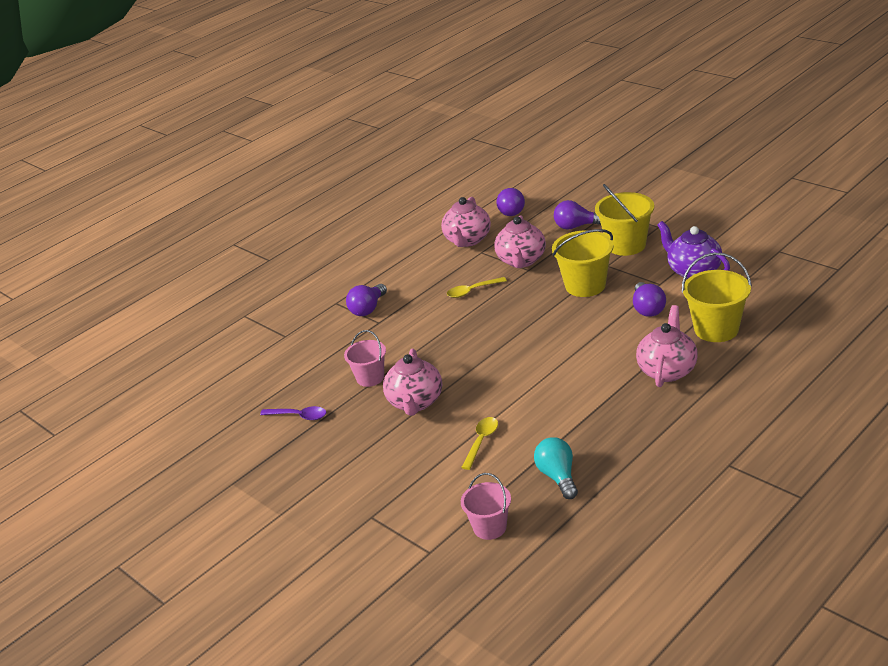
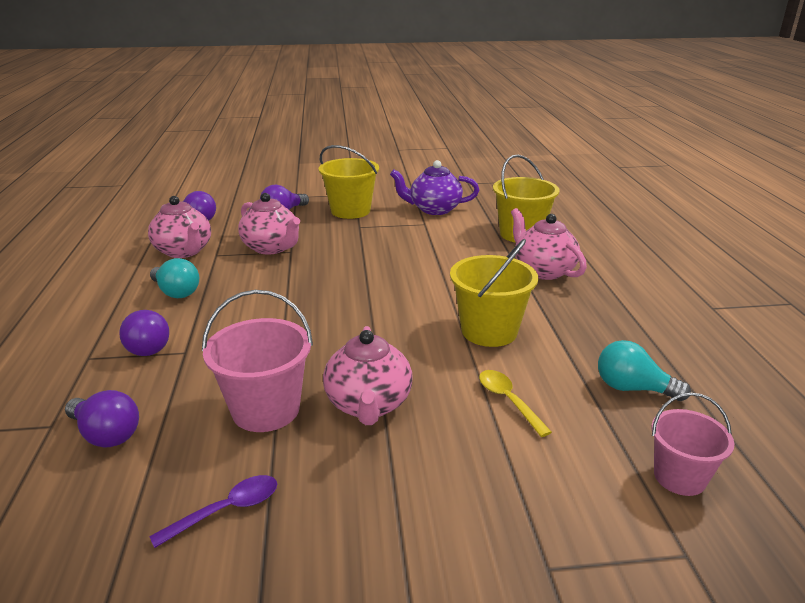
camera: 55 degrees left, 5 degrees down
pink bucket [344,330,386,387] -> pink bucket [202,290,313,432], size x1.54
pink teapot [383,349,442,416] -> pink teapot turned 45 degrees clockwise [323,326,413,425]
yellow spoon [447,277,507,298] -> none
yellow bucket [552,229,614,297] -> yellow bucket moved to [450,239,538,347]
purple light bulb [633,282,666,317] -> purple light bulb moved to [65,390,139,448]
none -> turquoise light bulb [150,258,199,298]

